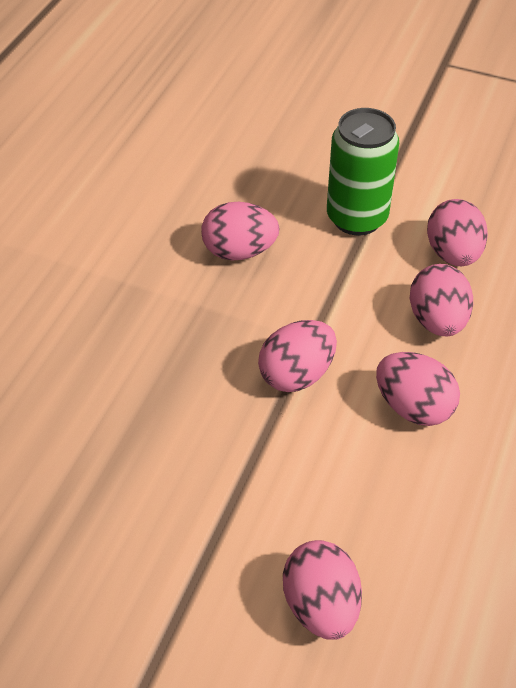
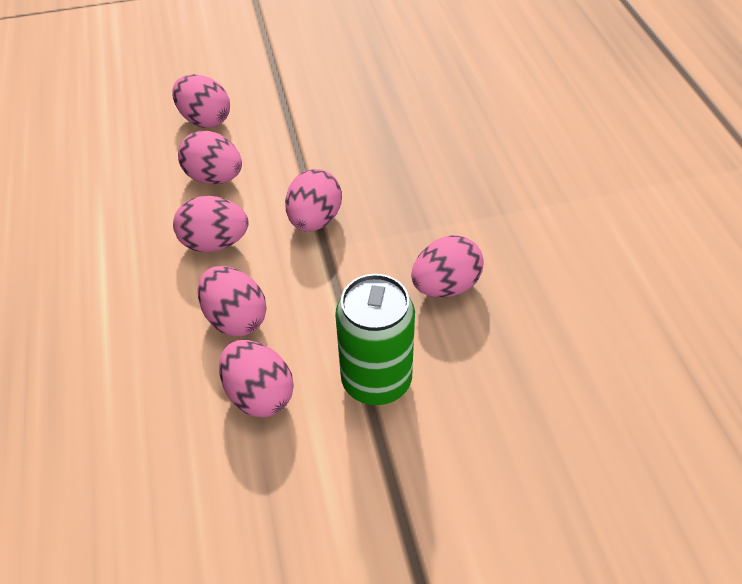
camera: 145 degrees right, 0 degrees up
none -> pink egg [178,131,242,184]

